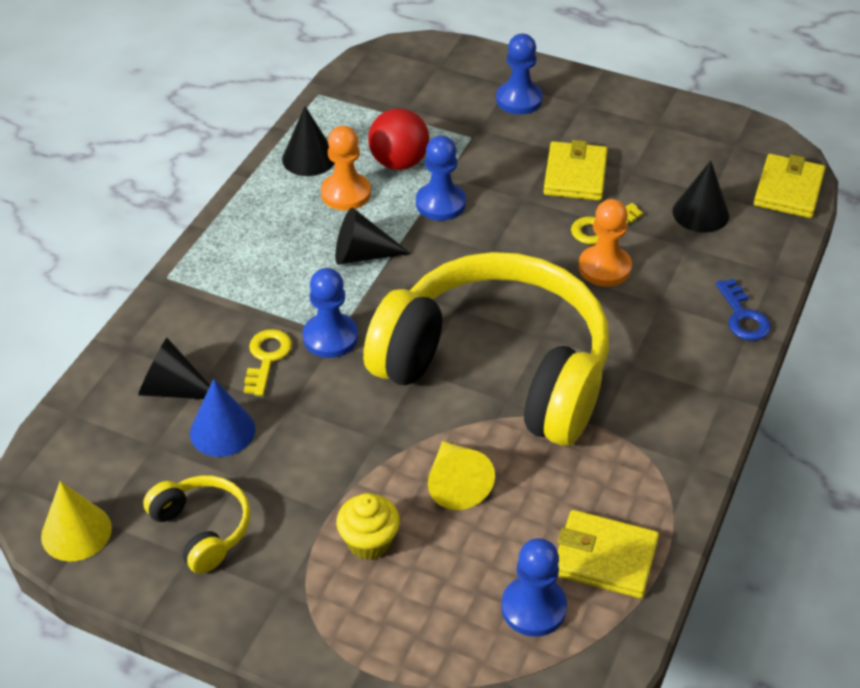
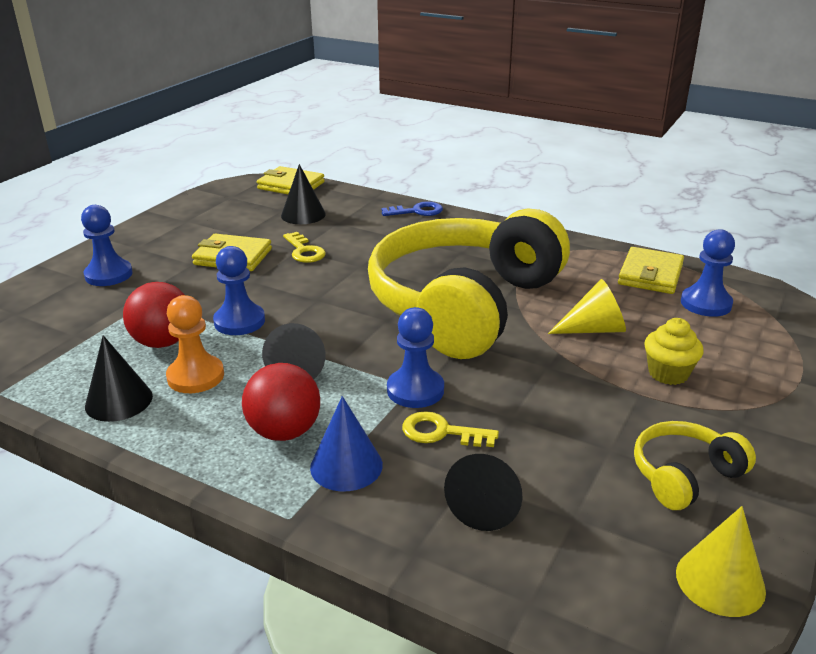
camera: 85 degrees left, 15 degrees down
blue cone [190,379,255,457] -> blue cone moved to [310,396,383,491]
orange pawn [578,199,632,286] -> none
none -> red ball [242,363,320,441]

